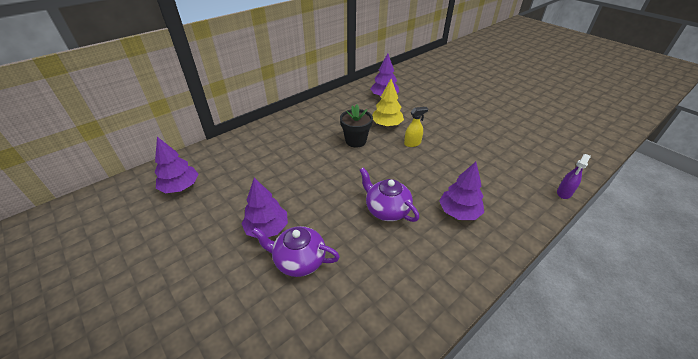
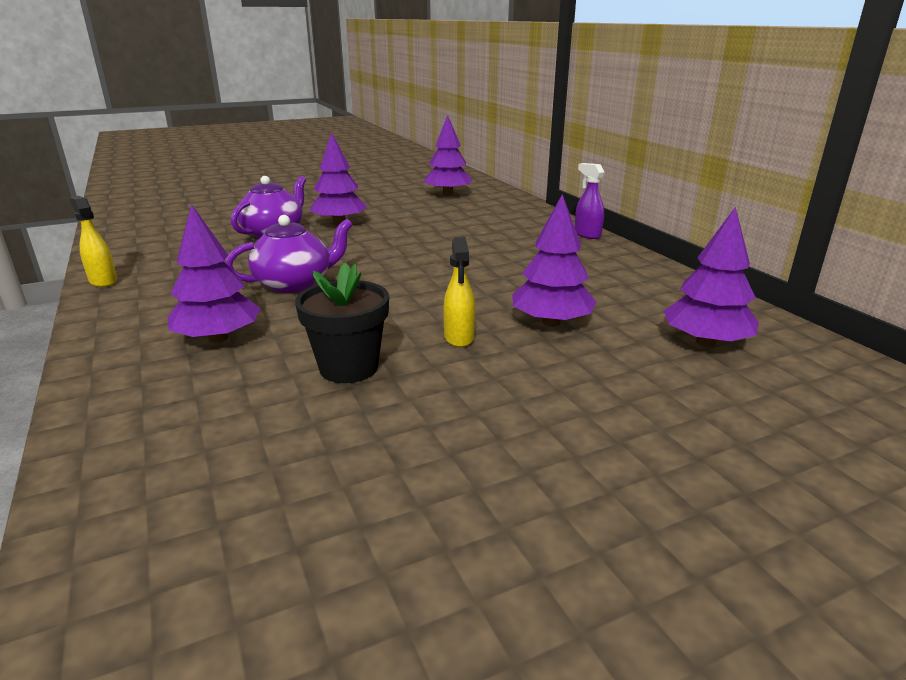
camera: 105 degrees right, 15 degrees down
black flower pot [340,105,373,148] -> black flower pot moved to [295,263,389,383]
yellow tree [372,79,404,127] -> purple tree [512,194,597,327]
purple spray bottle [557,154,591,199] -> purple spray bottle moved to [575,163,604,239]
none -> yellow spray bottle [69,196,117,287]

